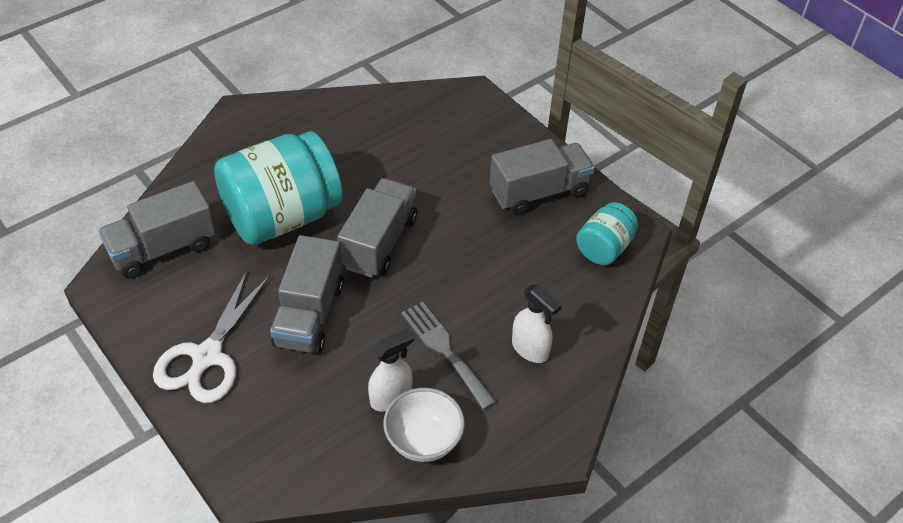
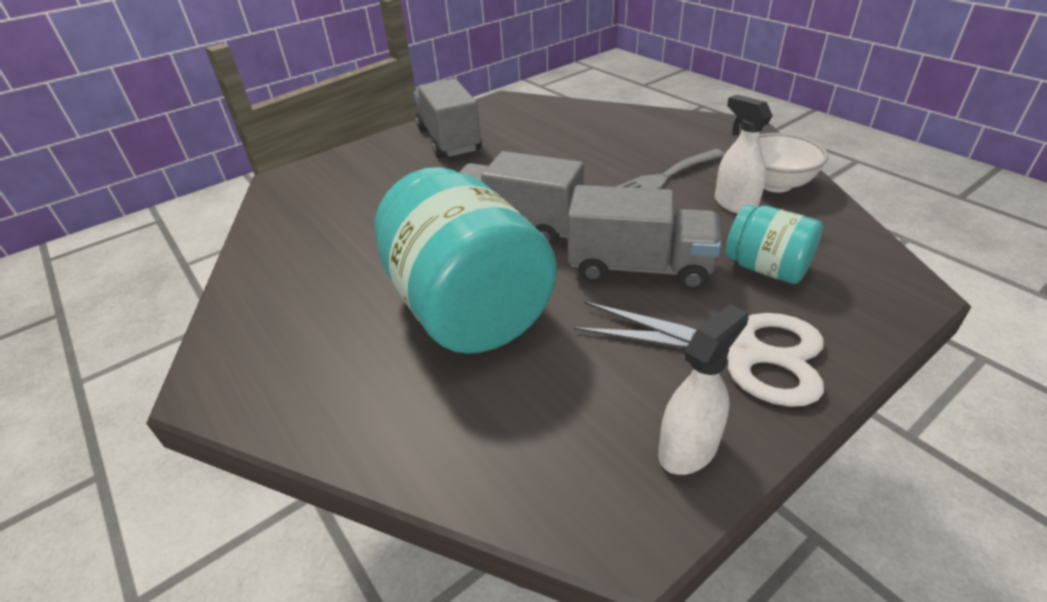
camera: 85 degrees left, 10 degrees down
grey truck [98,181,216,278] -> none
white spray bottle [512,284,562,363] -> white spray bottle moved to [658,304,749,475]
turquoise jar [576,202,638,265] -> turquoise jar moved to [725,205,823,284]

